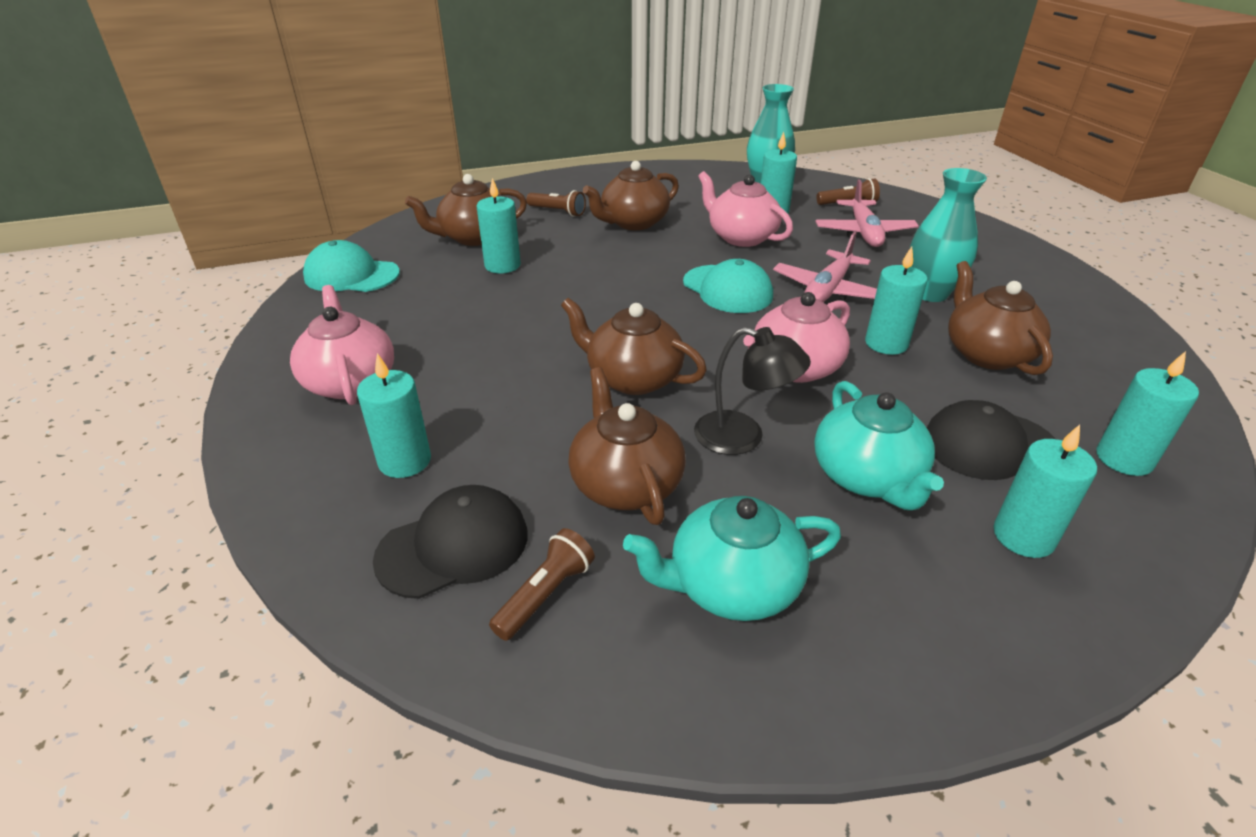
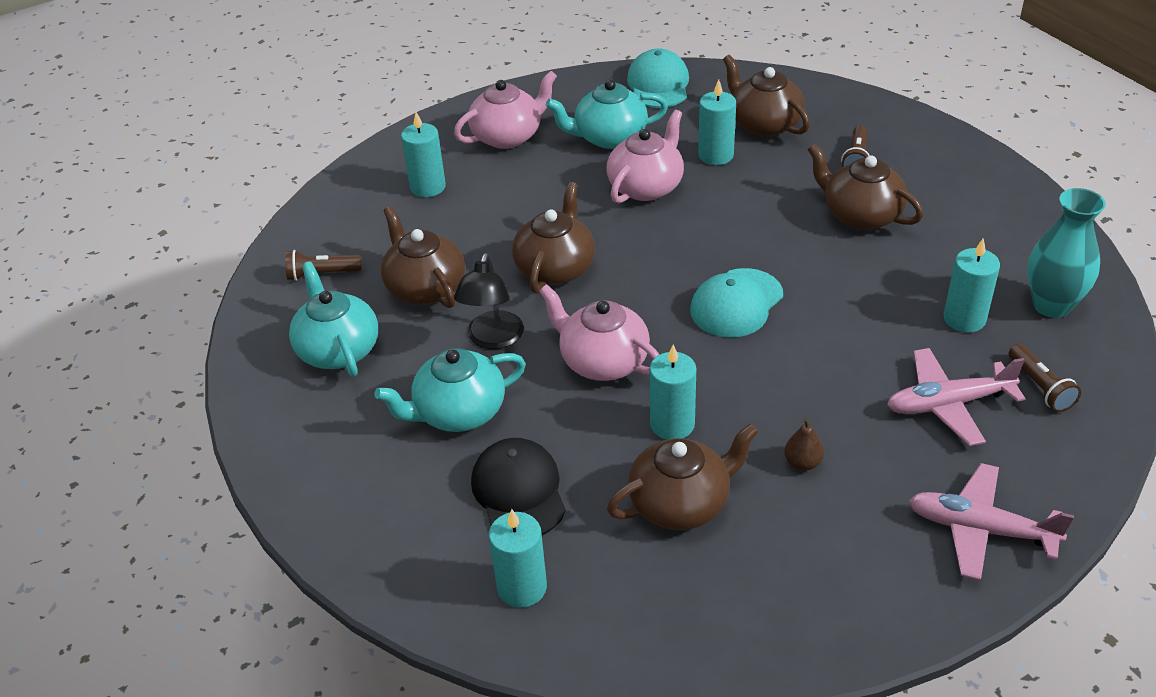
camera: 80 degrees right, 5 degrees up
black cap [373,485,528,599] -> none
brown flashlight [489,528,595,641] -> brown flashlight turned 150 degrees clockwise [285,250,362,281]
brown teapot [568,367,686,525] -> brown teapot turned 90 degrees counterclockwise [381,206,465,308]
pink teapot [698,171,793,247] -> pink teapot moved to [607,110,684,203]
pink plane [773,232,877,302] -> pink plane moved to [909,463,1074,580]
turquoise vase [910,168,987,302] -> brown pear [784,418,824,471]
turquoise candle [994,425,1097,558] -> none
none -> turquoise teapot [546,79,668,149]

